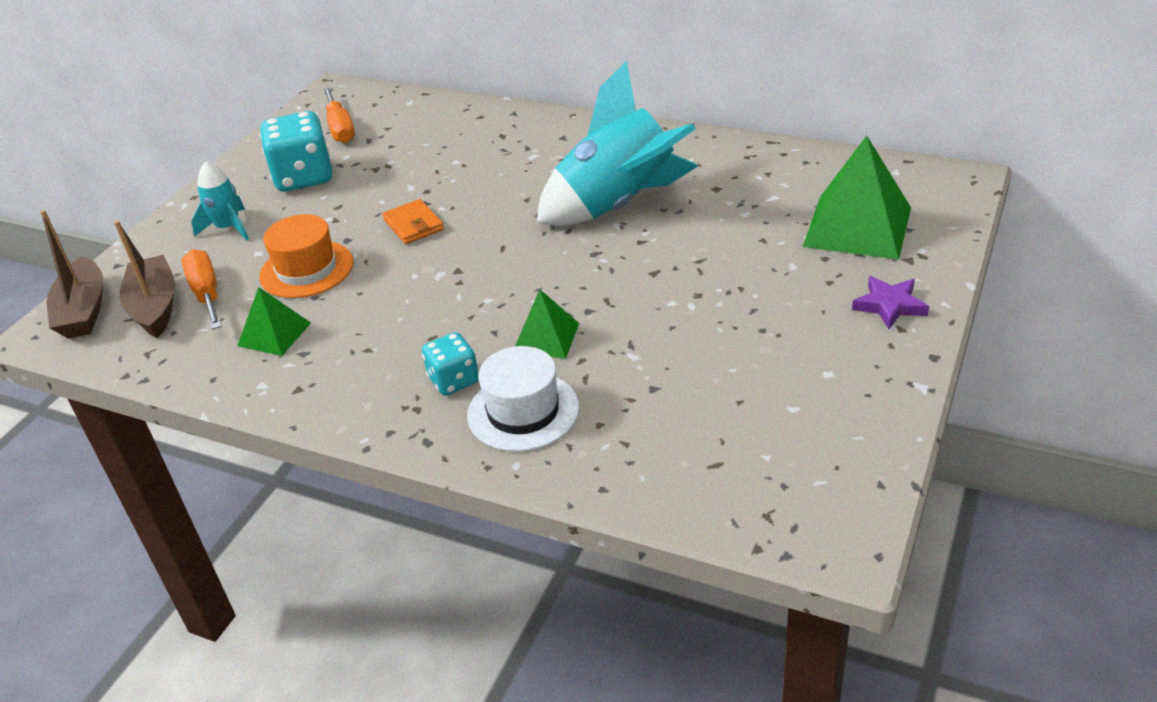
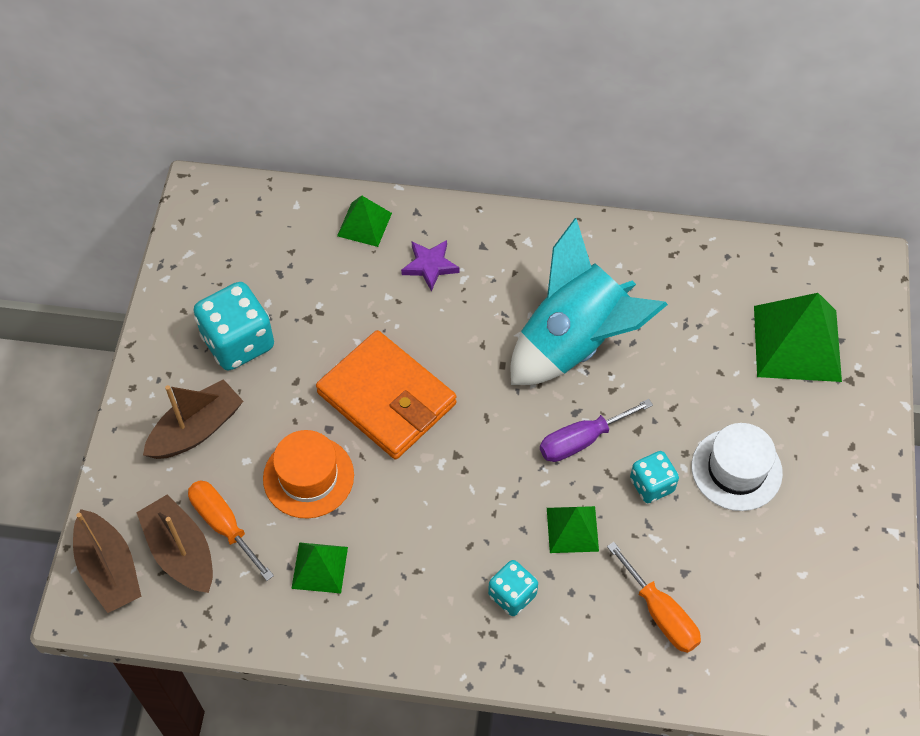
camera: 20 degrees left, 20 degrees up
turquoise rocket [191,161,249,240] -> brown boat [143,379,243,459]
orange screwdriver [323,88,355,143] -> orange screwdriver moved to [607,542,701,653]
orange wallet [382,199,444,244] -> orange wallet [316,330,456,459], size x2.10
white hat [467,346,579,452] -> white hat moved to [692,423,783,511]
purple star [852,276,929,329] -> purple star moved to [401,240,460,291]
none -> green pyramid [337,195,392,247]
none -> purple screwdriver [540,399,653,462]
none -> turquoise dice [630,451,679,503]

